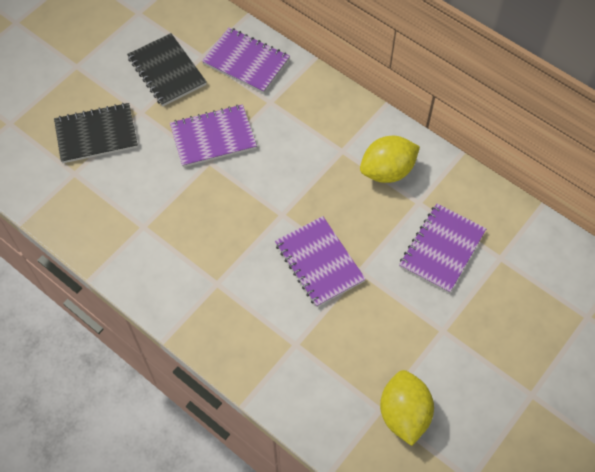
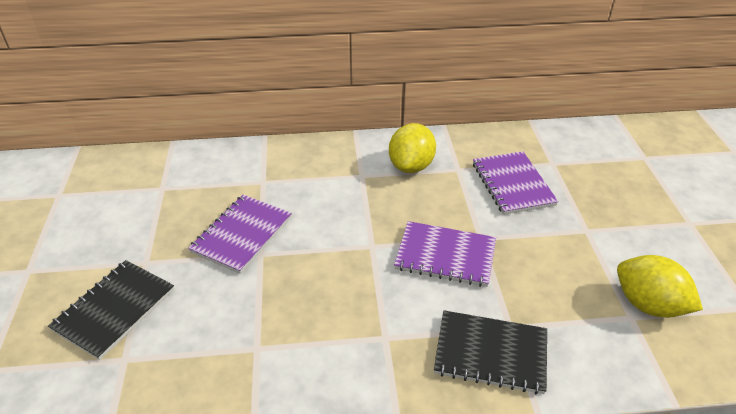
camera: 45 degrees left, 20 degrees down
black notebook [127,33,207,106] -> black notebook moved to [434,310,547,395]
purple notebook [202,27,290,93] -> none

